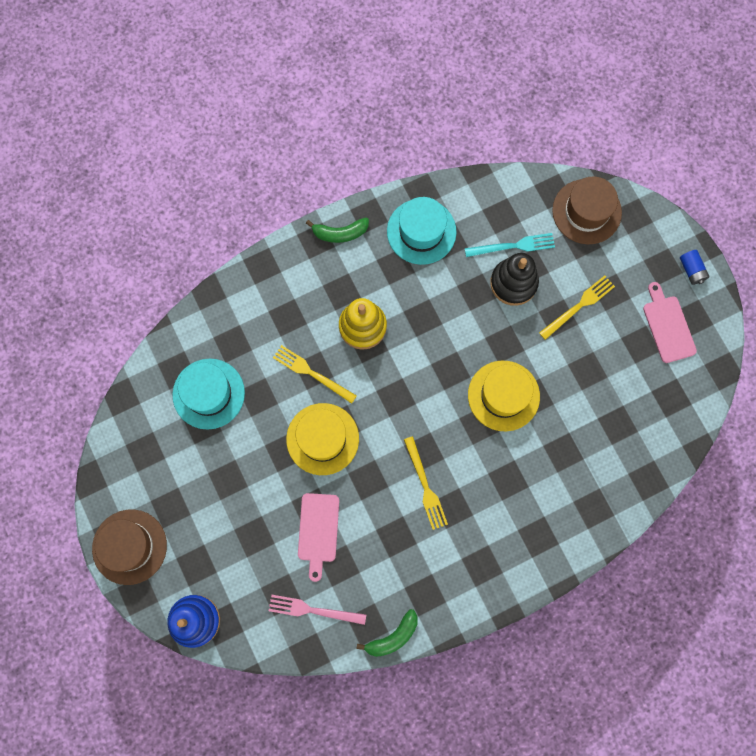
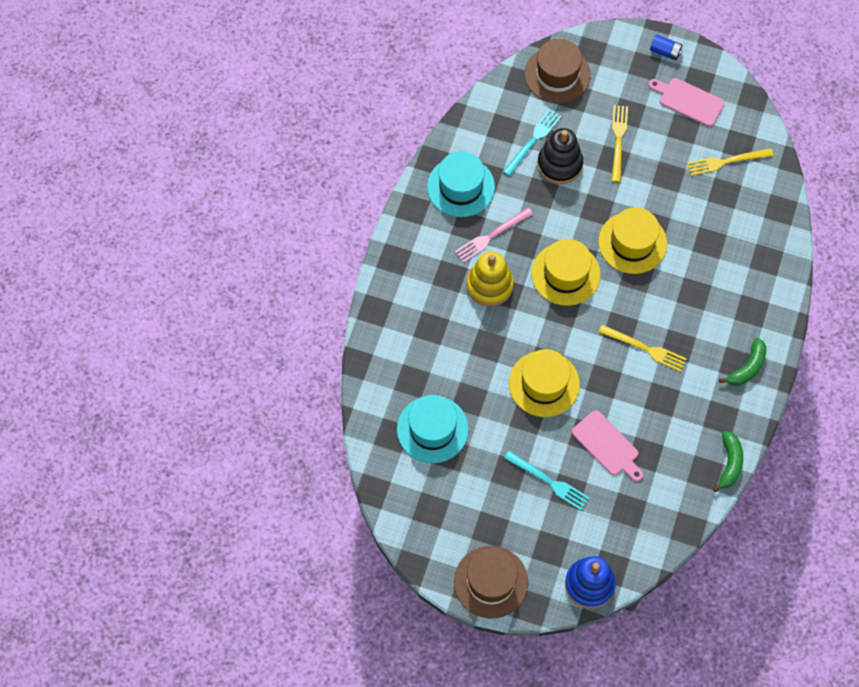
camera: 45 degrees left, 10 degrees down
pink fork [269,595,366,625] -> pink fork moved to [455,207,533,263]
yellow fork [273,345,357,404] -> yellow fork moved to [687,148,773,176]
green banana [306,217,369,243] -> green banana moved to [719,338,766,386]
none -> turquoise fork [504,451,590,510]
none -> yellow hat [531,239,601,306]

